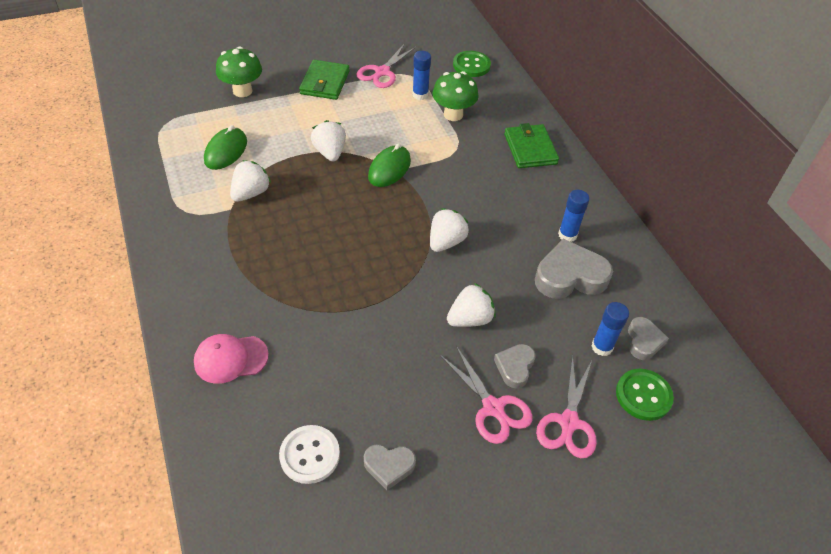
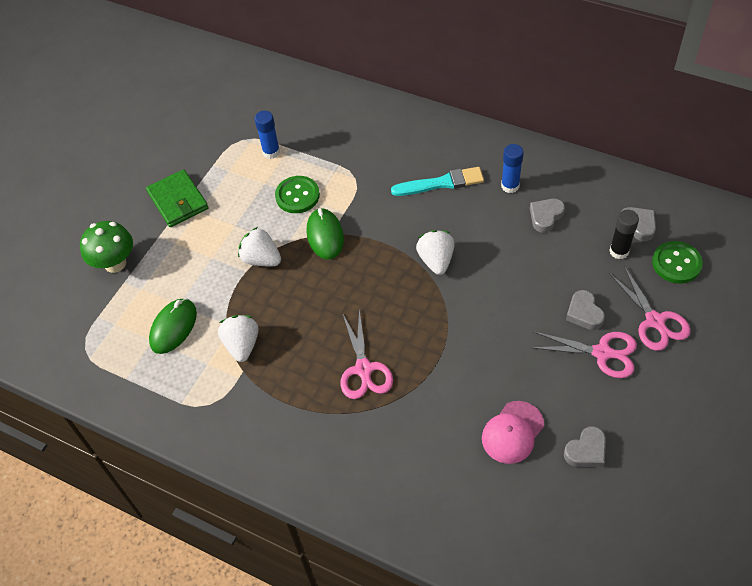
camera: 35 degrees left, 5 degrees up
pink cap [194,334,269,384] -> pink cap moved to [482,401,544,464]
green mouse [204,125,247,170] -> green mouse turned 45 degrees clockwise [149,299,197,354]
white button [279,425,340,484] -> none
pink scissors [356,43,416,88] -> pink scissors moved to [340,309,393,399]
green mushroom [432,71,479,121] -> none
white strawberry [447,283,496,327] -> none
green button [453,51,491,77] -> green button moved to [275,176,320,213]
green wallet [504,123,559,168] -> none
grey heart [535,239,613,299] -> grey heart [530,199,565,233], size x0.56
blue glue stick [591,302,629,356] -> black glue stick [609,210,639,259]
none -> turquoise brush [391,167,484,196]

